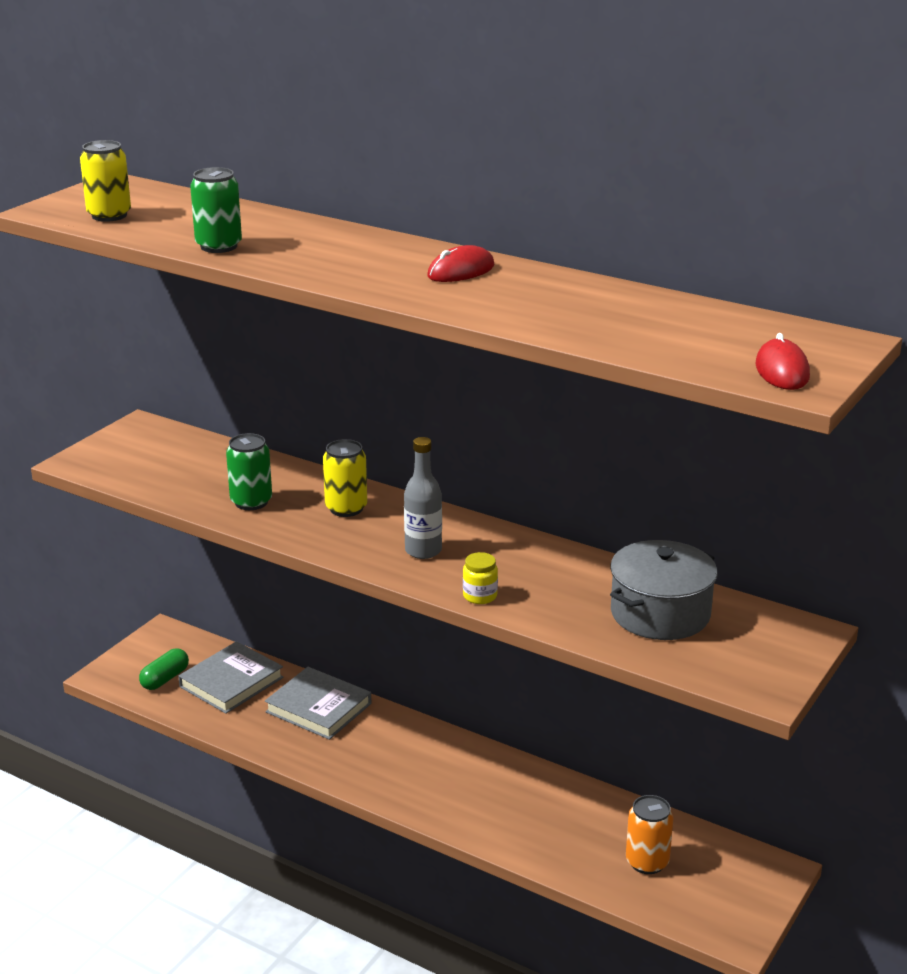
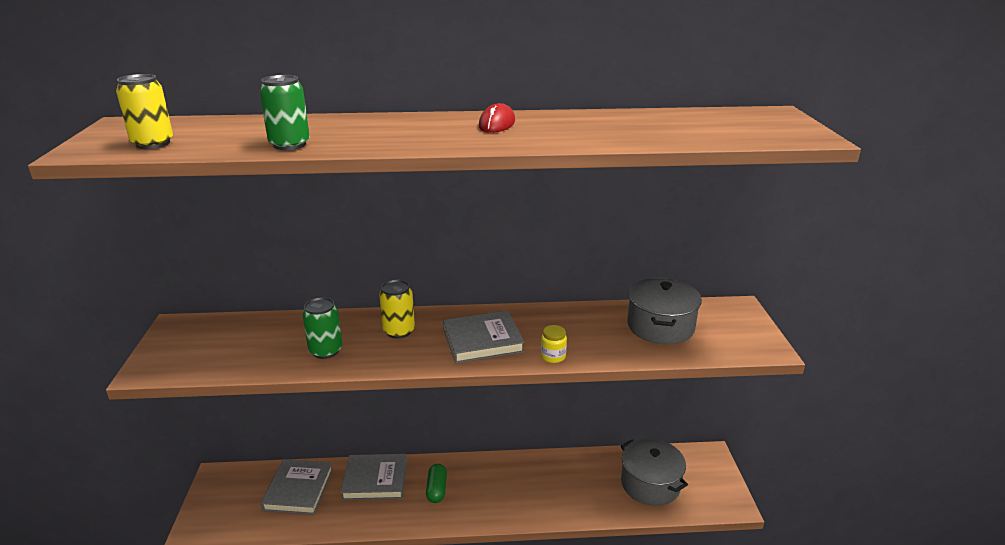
camera: 35 degrees left, 0 degrees up
green capsule [139,648,189,690] -> green capsule moved to [426,464,447,503]
grey bottle [404,437,442,559] -> grey book [443,311,525,363]
orange can [626,795,673,874] -> grey pot [621,438,688,506]
red mouse [756,333,810,390] -> none

